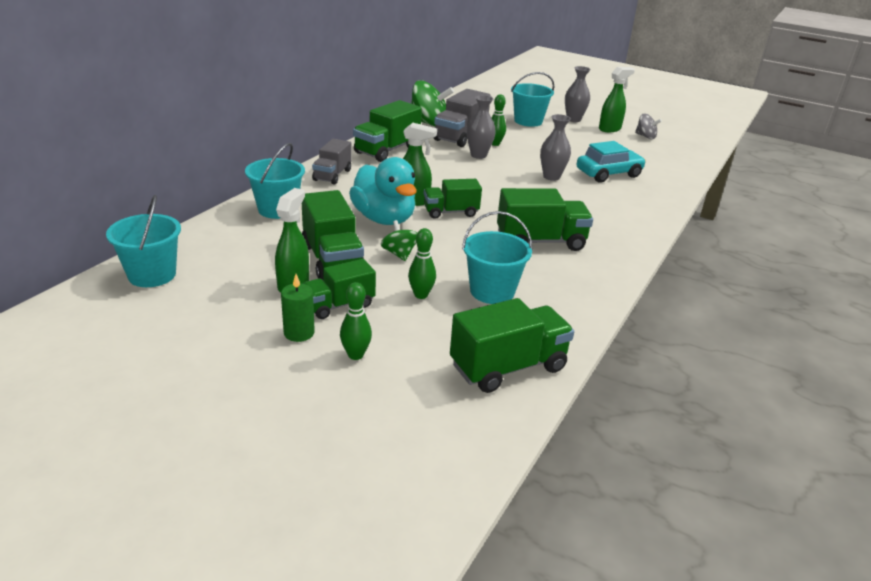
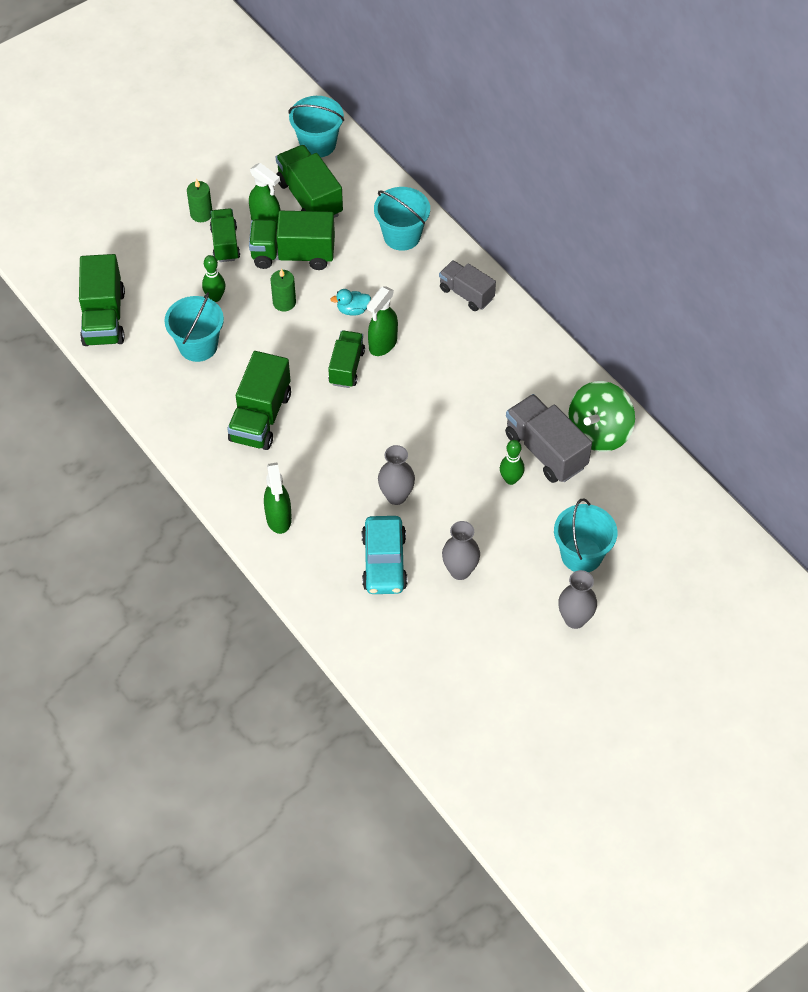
camera: 115 degrees right, 25 degrees up
green bowling pin [340,282,372,360] -> none
turquoise duck [349,157,417,225] -> turquoise duck [330,289,371,315], size x0.43
green truck [353,100,422,162] -> green truck moved to [276,145,343,218]
green spinning top [381,220,417,261] -> green candle [271,268,296,311]
grey vase [467,95,496,159] -> grey vase moved to [442,521,480,580]
green spray bottle [599,67,635,132] -> green spray bottle moved to [264,463,292,534]
grey spinning top [635,114,662,139] -> none

